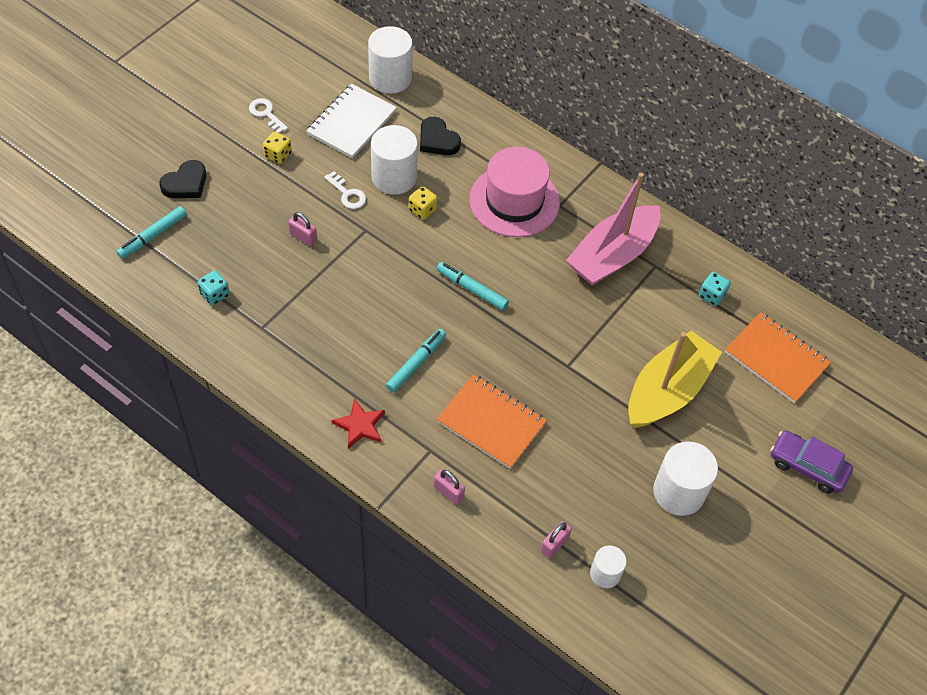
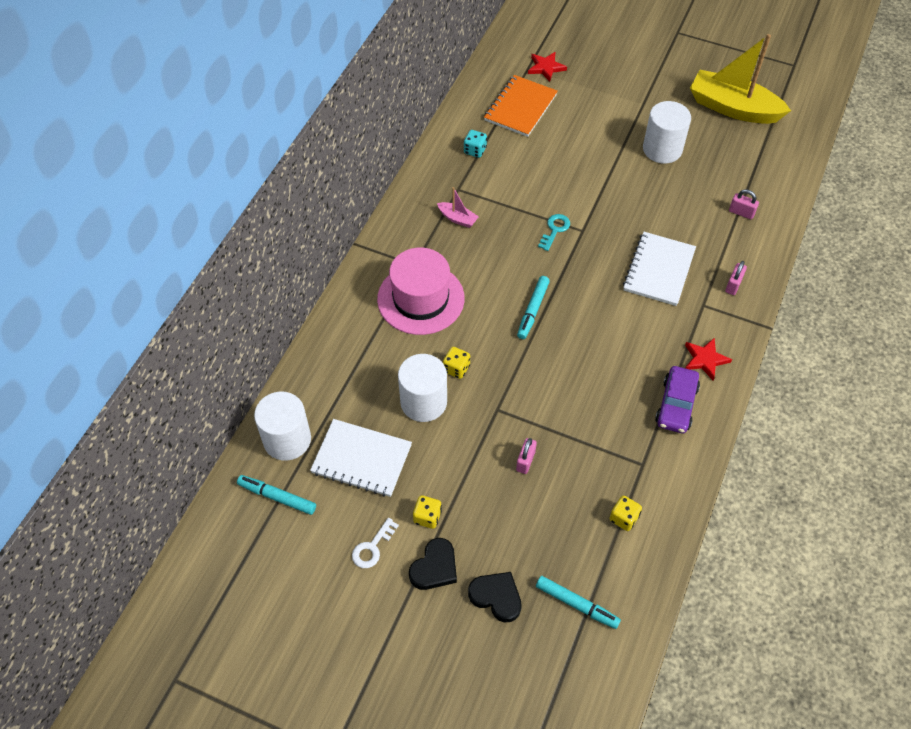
camera: 100 degrees left, 0 degrees up
turquoise dice [198,270,230,305] -> yellow dice [609,496,642,531]
white key [324,171,366,209] -> none
turquoise marker [386,329,446,393] -> turquoise marker moved to [237,475,316,515]
black heart [420,117,461,155] -> black heart moved to [409,538,457,590]
orange notebook [436,374,547,469] -> white notebook [623,232,696,306]
pink boat [566,173,661,286] -> pink boat [437,187,479,228], size x0.42
white cylinder [590,545,627,588] -> none
yellow boat [628,331,722,428] -> yellow boat moved to [690,34,791,124]
purple car [771,430,853,494] -> purple car moved to [655,366,700,433]
none -> red star [528,52,567,82]
none -> turquoise key [538,214,570,251]

